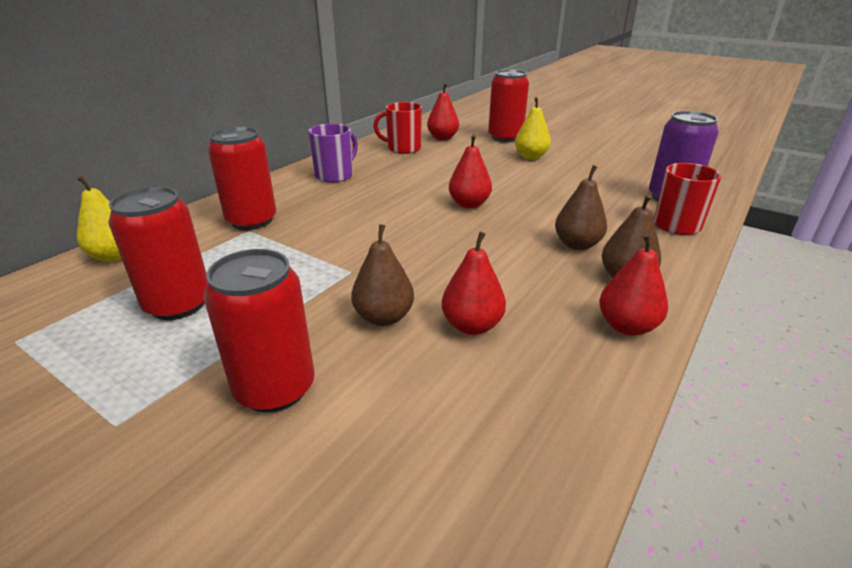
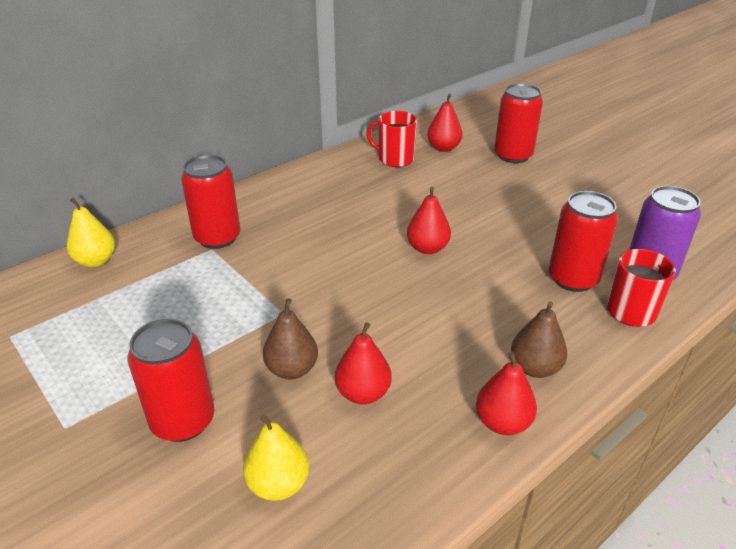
camera: 15 degrees right, 5 degrees up
red can [108,186,208,320] -> red can moved to [549,191,618,292]
purple mug [308,124,358,183] -> none
yellow pear [515,97,551,159] -> yellow pear moved to [243,415,309,501]
brown pear [555,165,607,250] -> none

